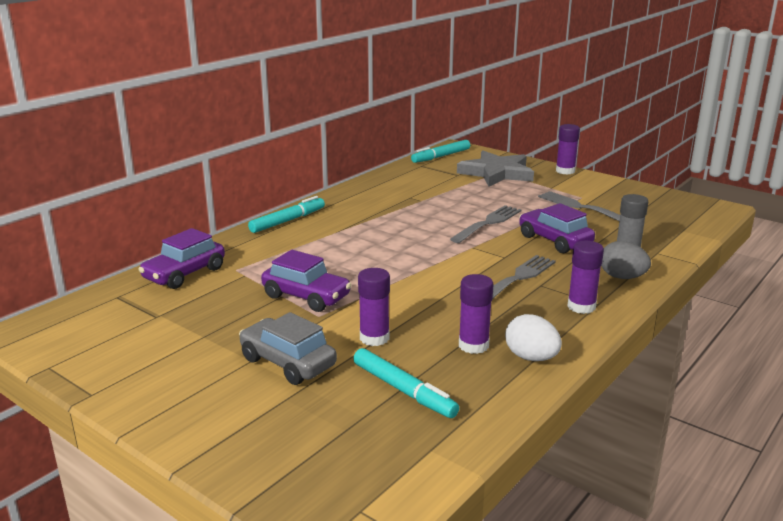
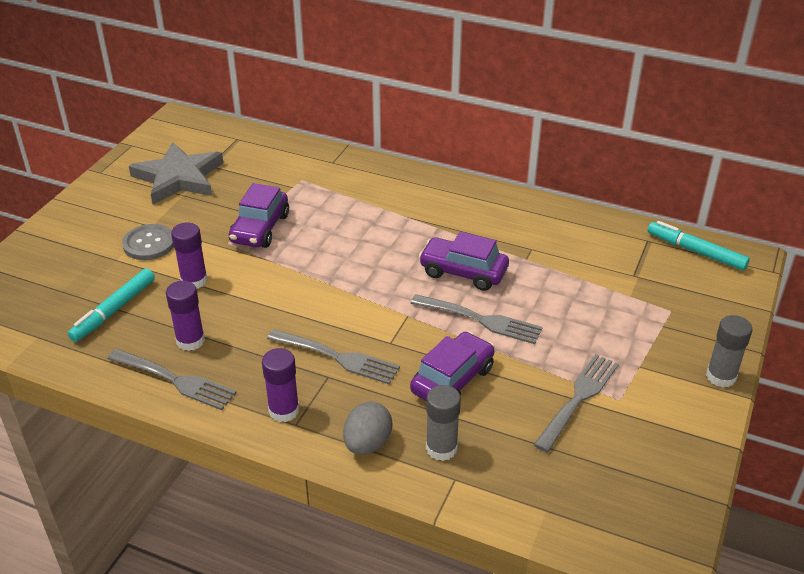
camera: 75 degrees right, 15 degrees up
purple car [138,228,225,289] -> purple car moved to [418,232,509,291]
grey car [239,312,337,385] -> grey button [122,224,174,260]
turquoise marker [248,196,325,233] -> none
grey star [457,151,534,187] -> grey star moved to [129,142,223,204]
white egg [505,314,562,361] -> grey fork [107,349,237,410]
purple glue stick [556,124,580,175] -> grey glue stick [706,315,753,388]

